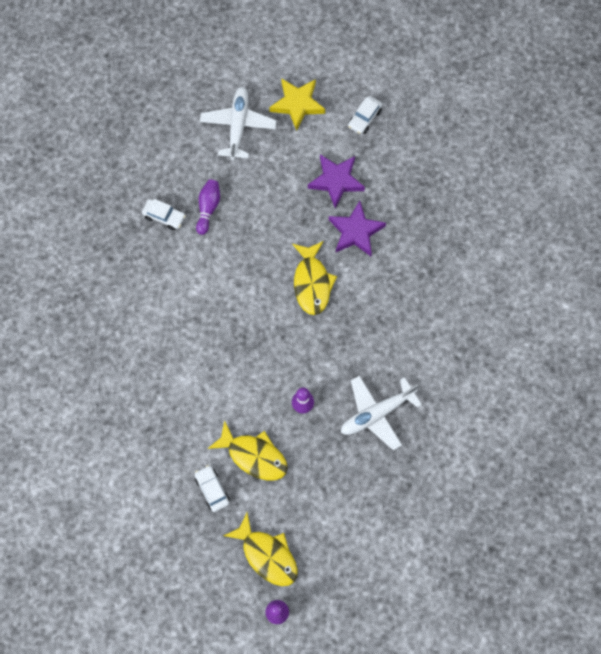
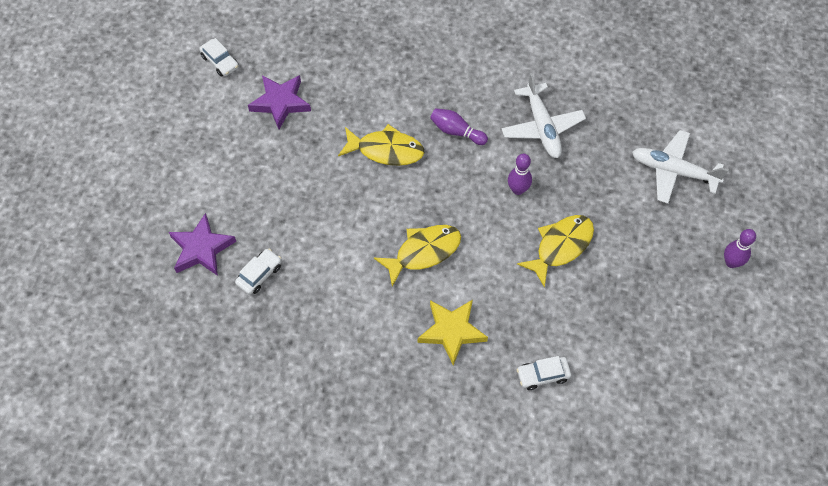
camera: 75 degrees left, 10 degrees down
white car [195,465,230,512] -> white car moved to [517,356,571,390]
purple bowling pin [196,179,220,235] -> purple bowling pin moved to [430,108,488,145]
white plane [200,87,277,161] -> white plane moved to [632,130,729,204]
yellow fish [223,513,298,586] -> yellow fish moved to [374,225,461,287]
yellow star [269,78,325,131] -> yellow star moved to [418,300,488,365]
purple star [329,201,386,256] -> purple star moved to [169,213,236,276]

